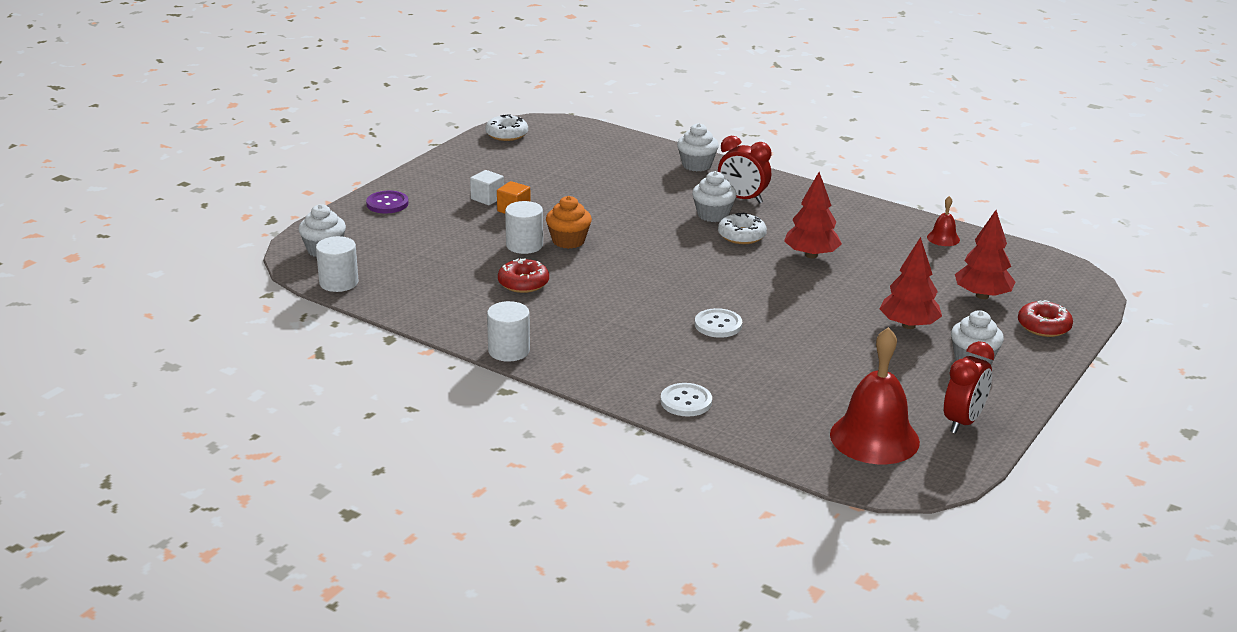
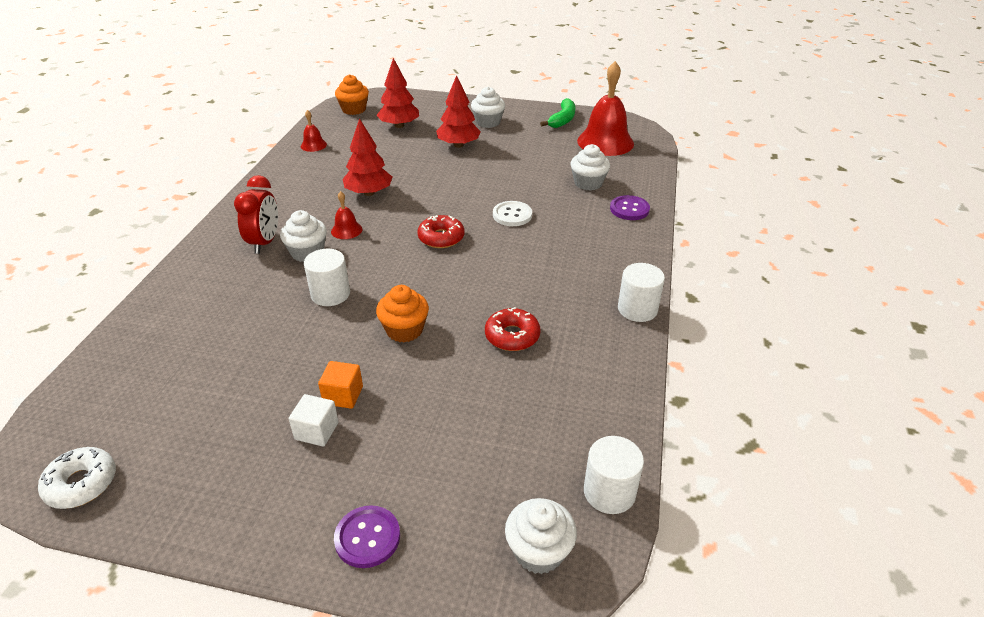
camera: 110 degrees left, 10 degrees up
white cylinder [505,201,543,254] -> white cylinder moved to [304,249,350,306]
white button [661,383,712,417] -> purple button [610,195,650,220]
white cupcake [677,123,719,171] -> white cupcake moved to [571,144,610,191]
white donut [718,213,767,244] -> red bell [331,191,362,239]
red clock [944,341,994,434] -> green banana [540,98,576,128]
red donut [1018,300,1073,337] -> red donut moved to [417,215,465,248]
none -> orange cupcake [335,74,369,115]

